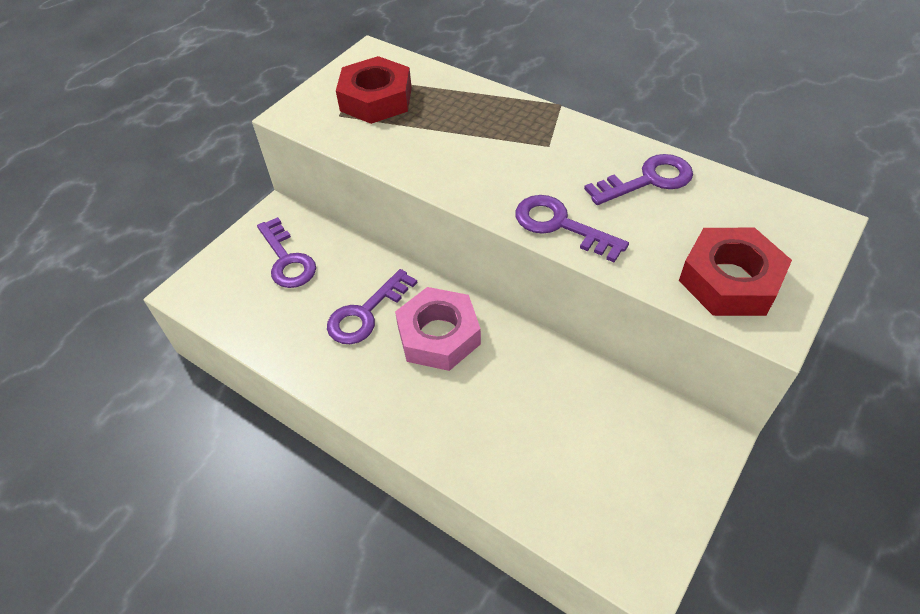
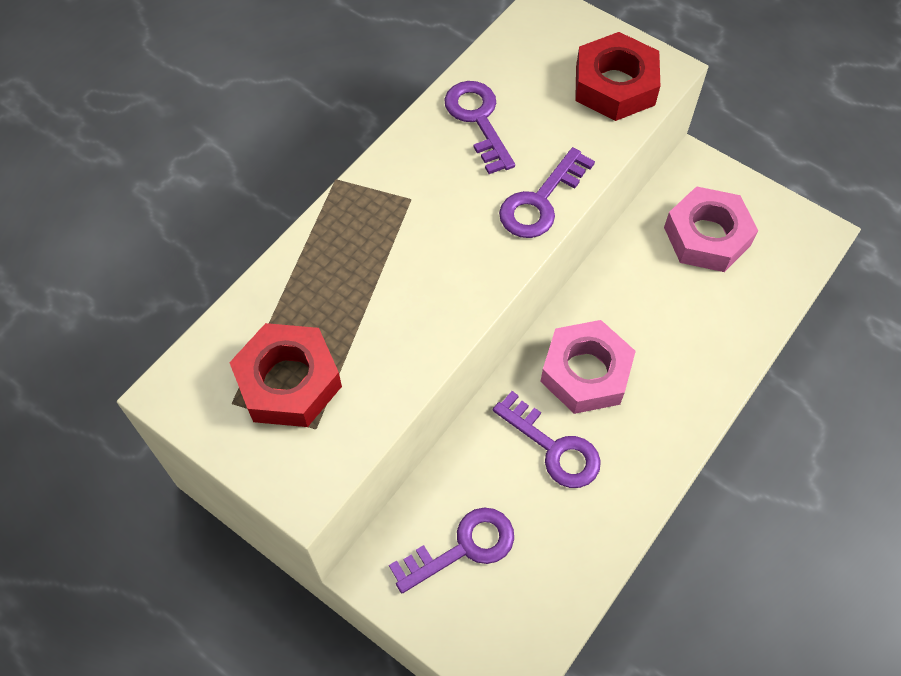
camera: 90 degrees left, 10 degrees up
none -> pink nut [664,186,758,272]

